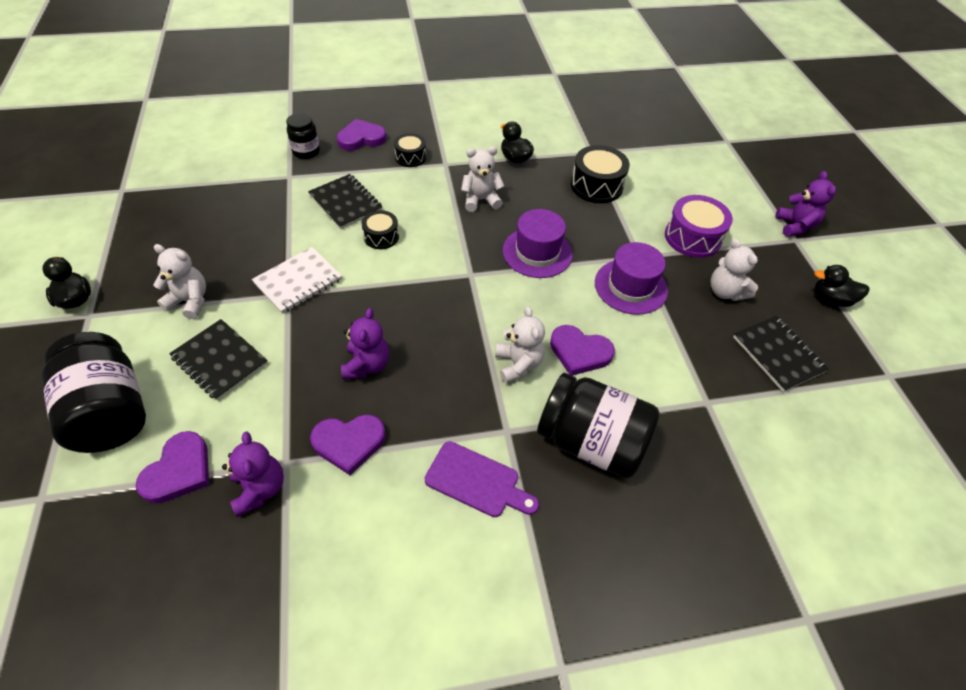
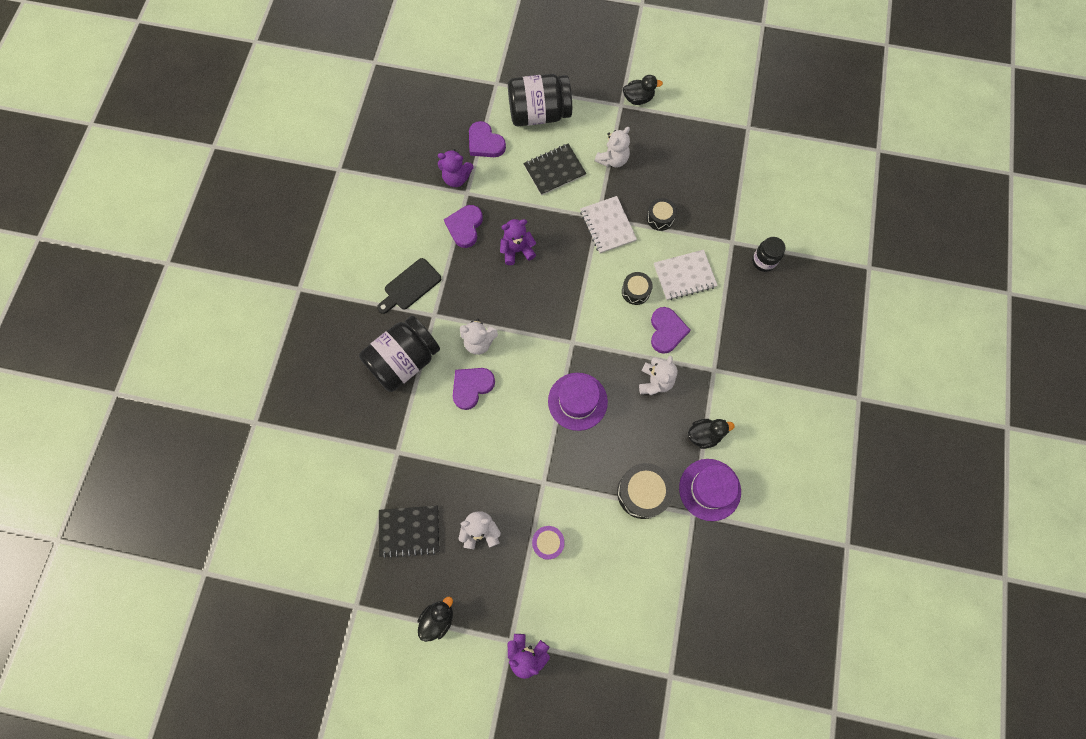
camera: 115 degrees right, 20 degrees up
black notebook [308,174,382,229] -> white notebook [654,250,718,300]
purple heart [337,119,387,151] -> purple heart moved to [651,307,690,354]
purple teddy bear [341,308,389,379] -> purple teddy bear turned 135 degrees clockwise [500,219,536,265]
black drum [394,133,426,167] -> black drum moved to [647,198,677,231]
purple cutting board [425,441,539,517] -> black cutting board [377,258,441,314]
purple hat [595,242,668,315] -> purple hat moved to [679,459,741,521]
purple drum [665,195,733,258] -> purple drum [532,526,565,560], size x0.61

